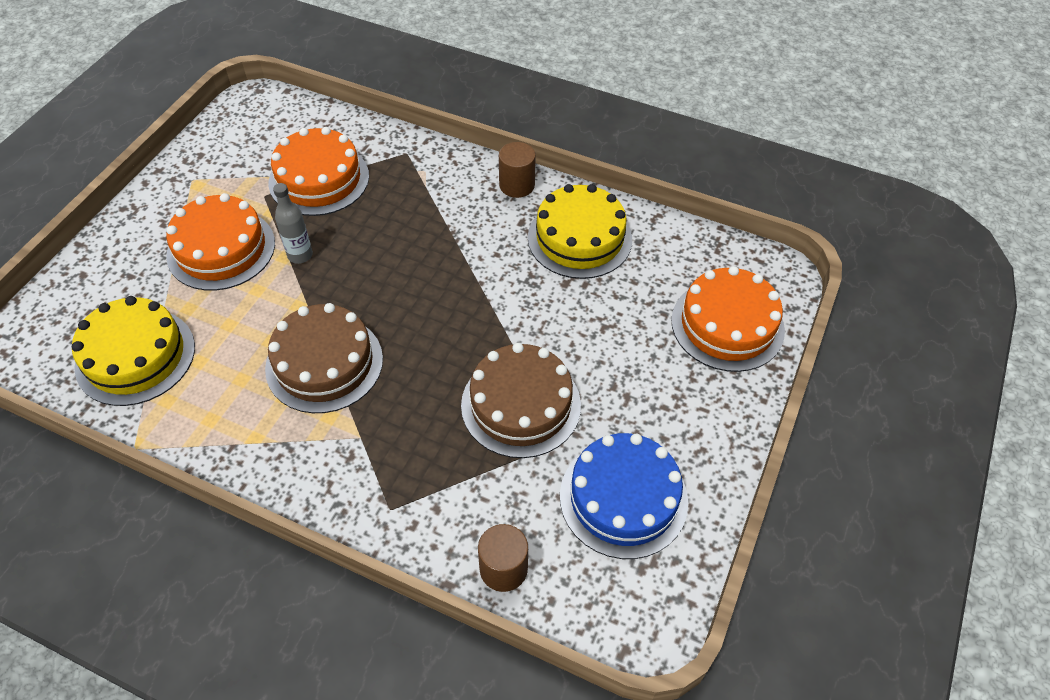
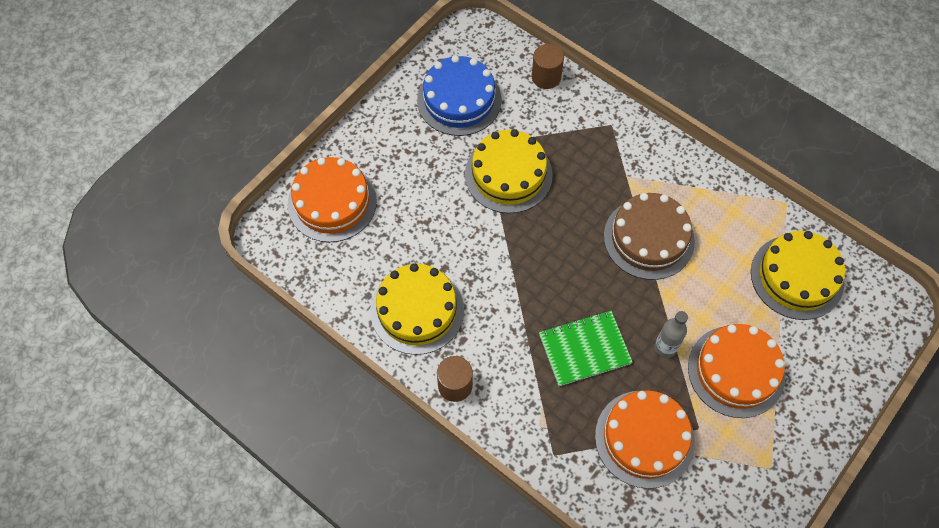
camera: 165 degrees left, 10 degrees up
brown cake [461,343,581,458] -> yellow cake [465,129,553,213]
none -> green notebook [539,311,633,386]

